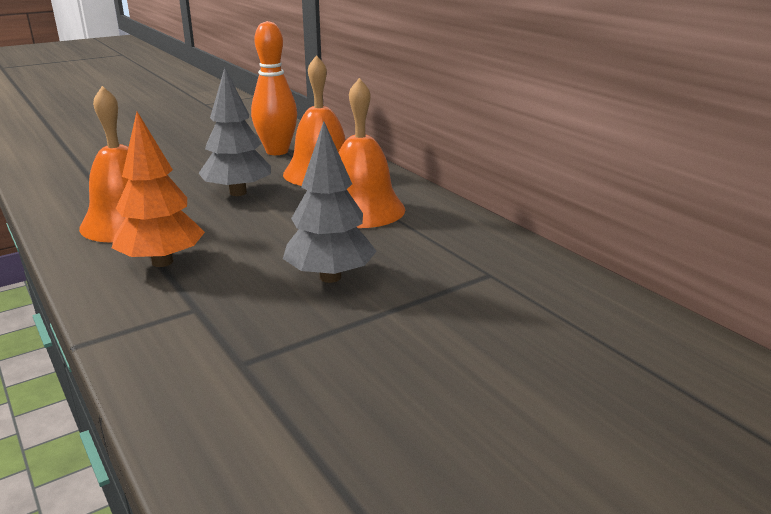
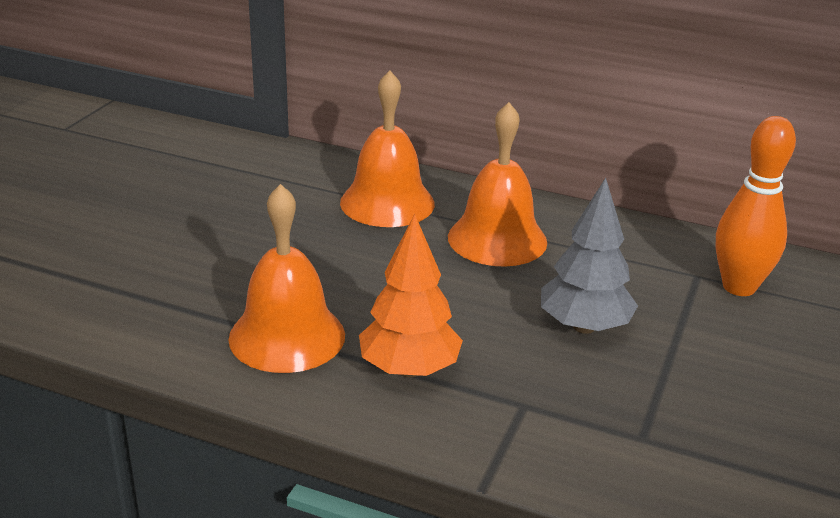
camera: 35 degrees left, 5 degrees up
grey tree [199,68,271,196] -> none
orange bowling pin [251,21,297,155] -> orange bowling pin moved to [716,116,796,296]

